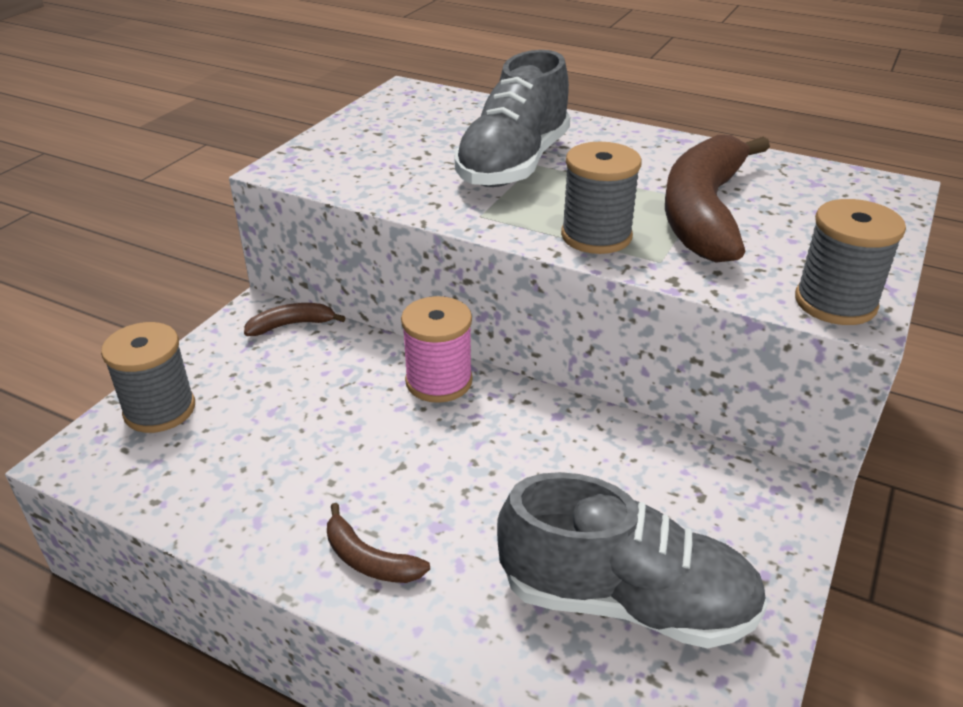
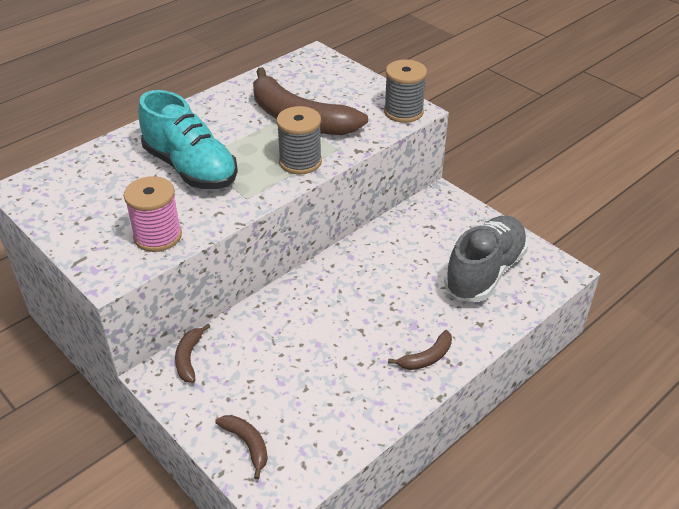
camera: 70 degrees left, 5 degrees up
grey spool [101,322,195,433] -> brown banana [216,415,268,479]
pink spool [401,296,473,403] -> pink spool moved to [124,176,182,252]
grey shoe [454,50,570,187] -> turquoise shoe [138,90,238,189]

